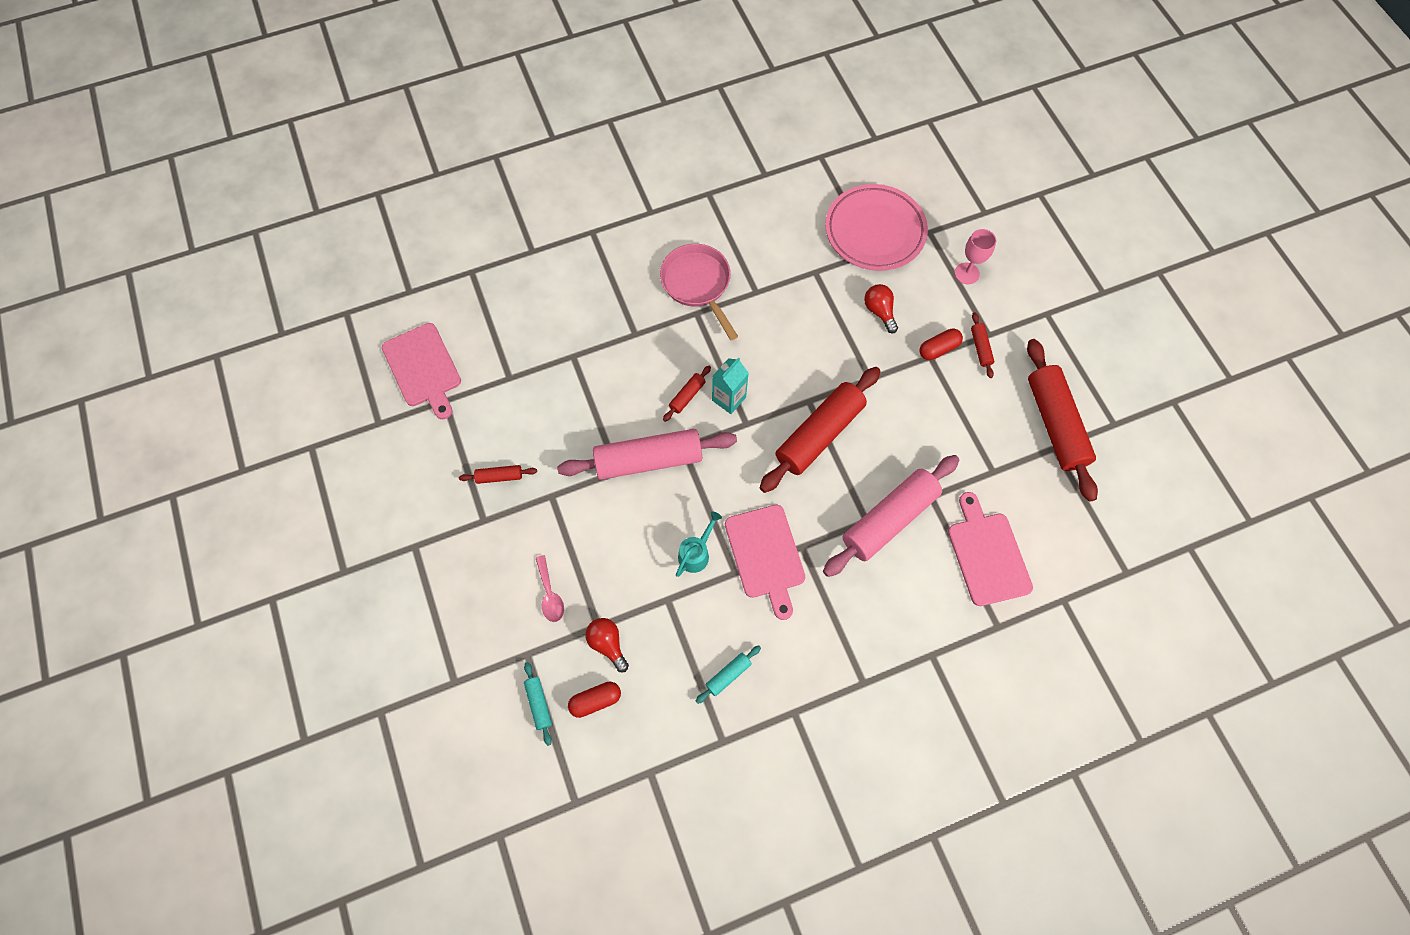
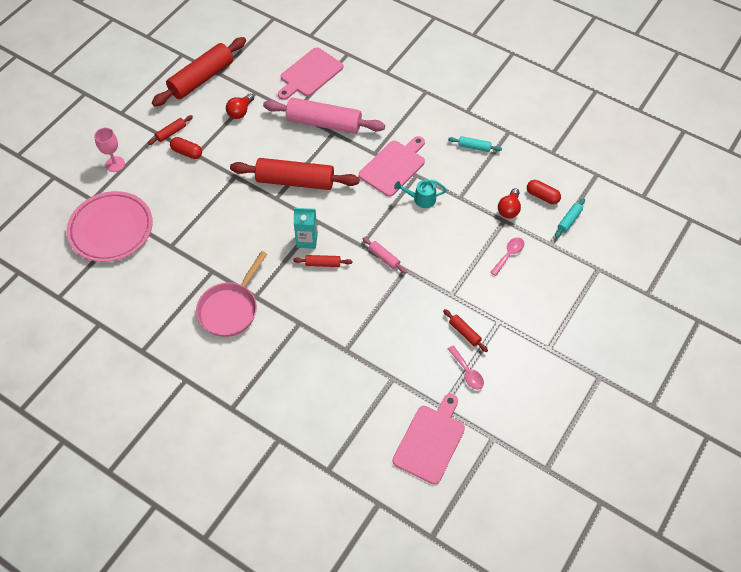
camera: 125 degrees left, 10 degrees down
pink rolling pin [557,429,737,480] -> pink rolling pin [363,237,407,273], size x0.43
red light bulb [864,284,898,333] -> red light bulb moved to [226,94,254,119]
none -> pink spoon [448,345,484,390]

